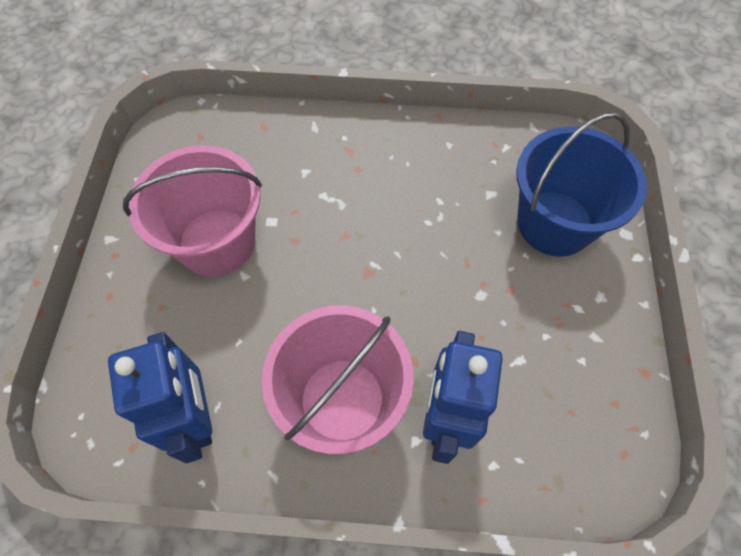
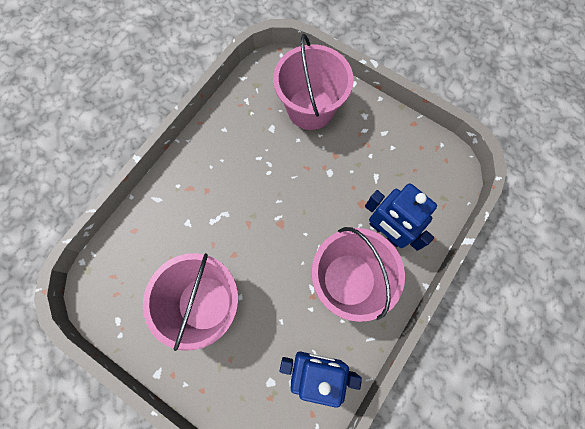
camera: 60 degrees left, 10 degrees up
blue bucket [516,112,647,257] -> pink bucket [273,34,354,130]

